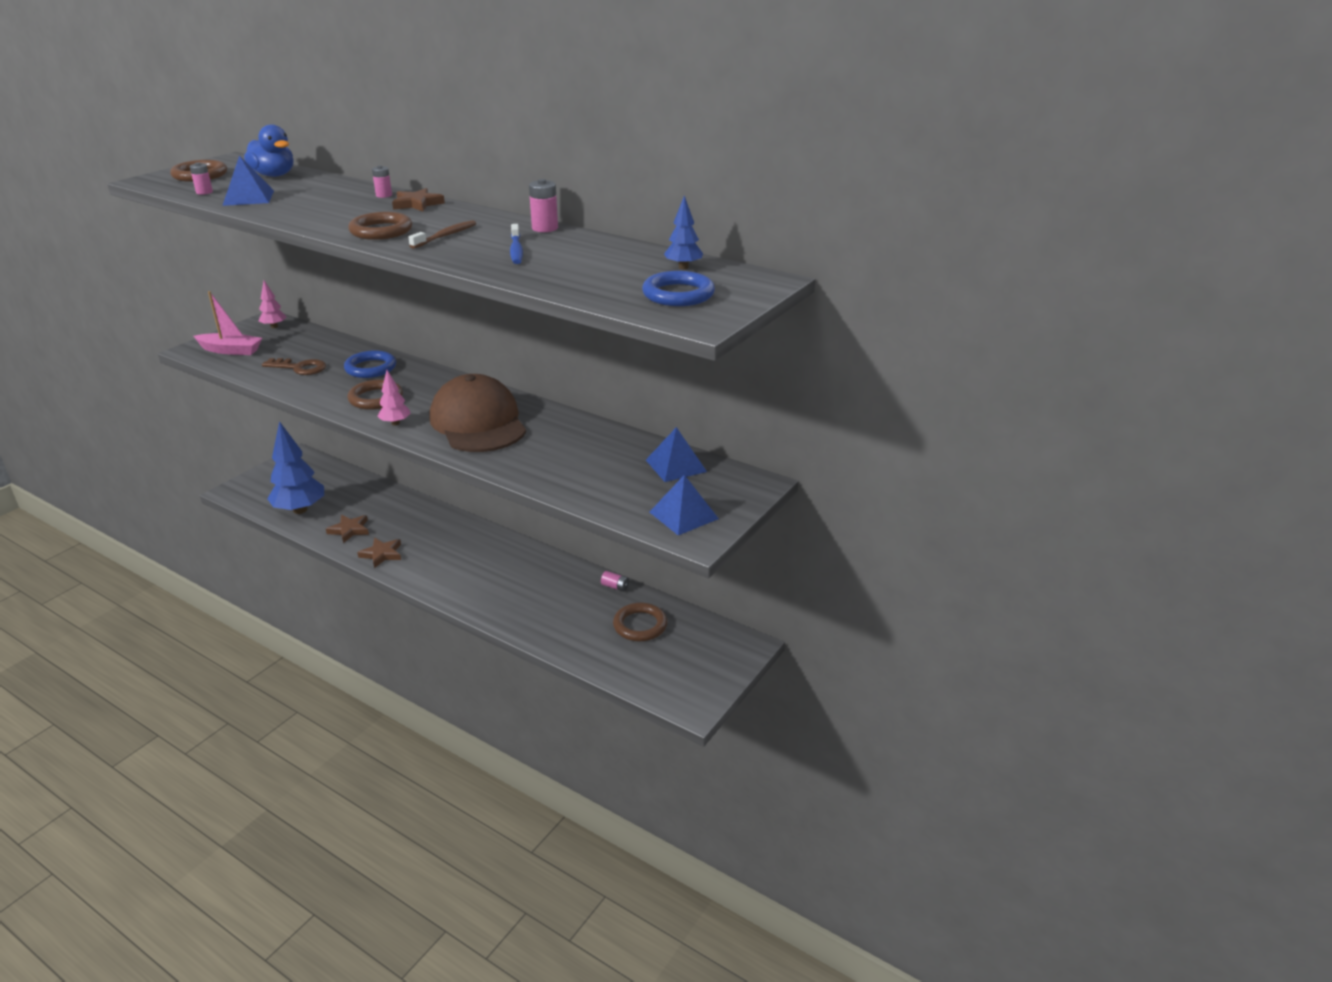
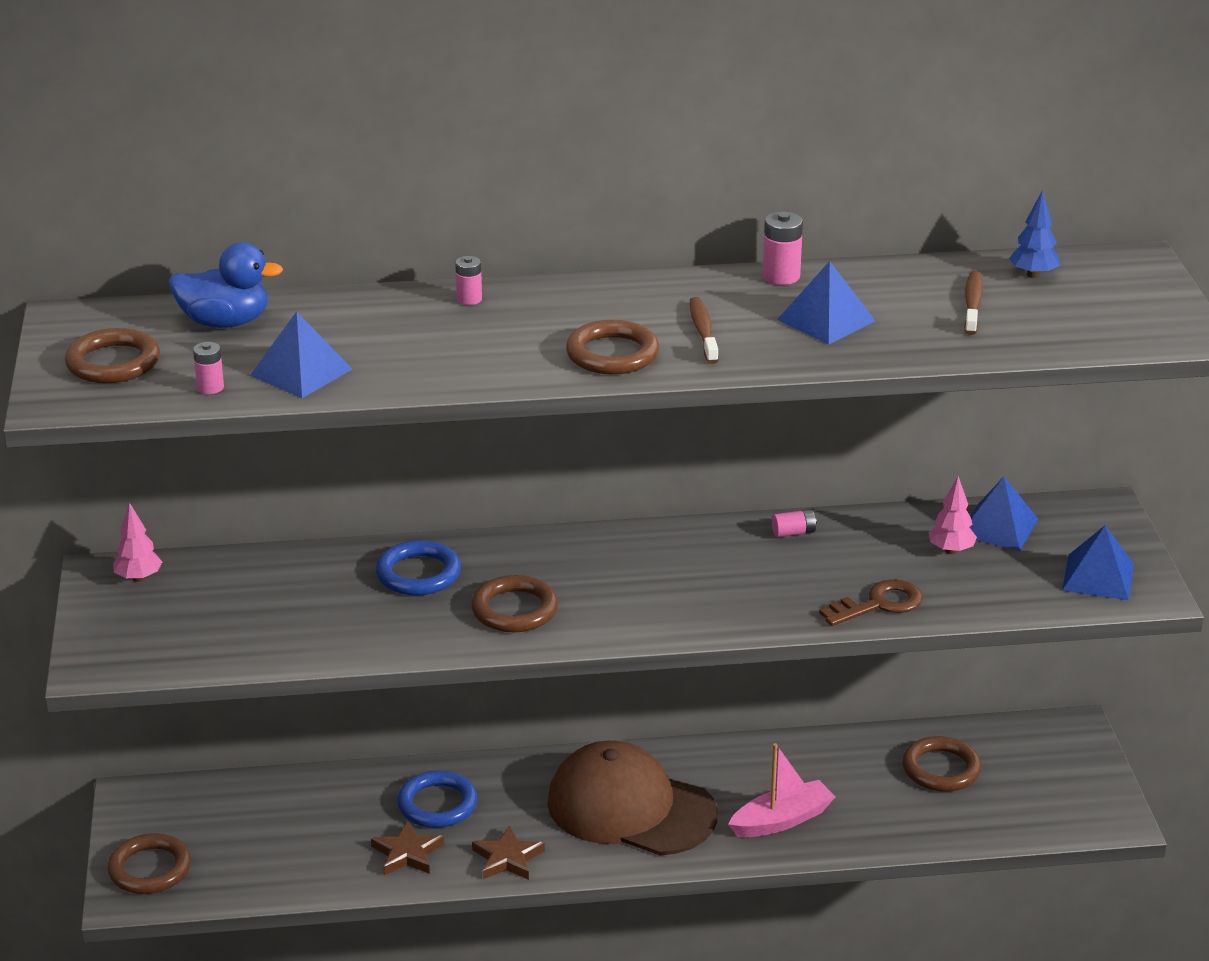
camera: 40 degrees left, 0 degrees up
pink boat [194,291,262,355] -> pink boat moved to [728,743,835,837]
brown key [262,358,326,375] -> brown key moved to [819,579,923,626]
blue tree [267,421,324,514] -> none
pink tree [377,370,411,425] -> pink tree moved to [929,476,977,554]
brown star [392,188,445,212] -> none
brown cap [430,374,526,452] -> brown cap moved to [547,741,717,856]
blue toothbrush [510,224,523,264] -> blue pyramid [777,261,875,345]
pink battery [601,571,629,592] -> pink battery moved to [772,509,817,537]
blue ring [642,271,715,306] -> blue ring moved to [397,771,478,828]
none -> brown ring [107,833,191,894]
none -> brown toothbrush [964,271,983,335]

